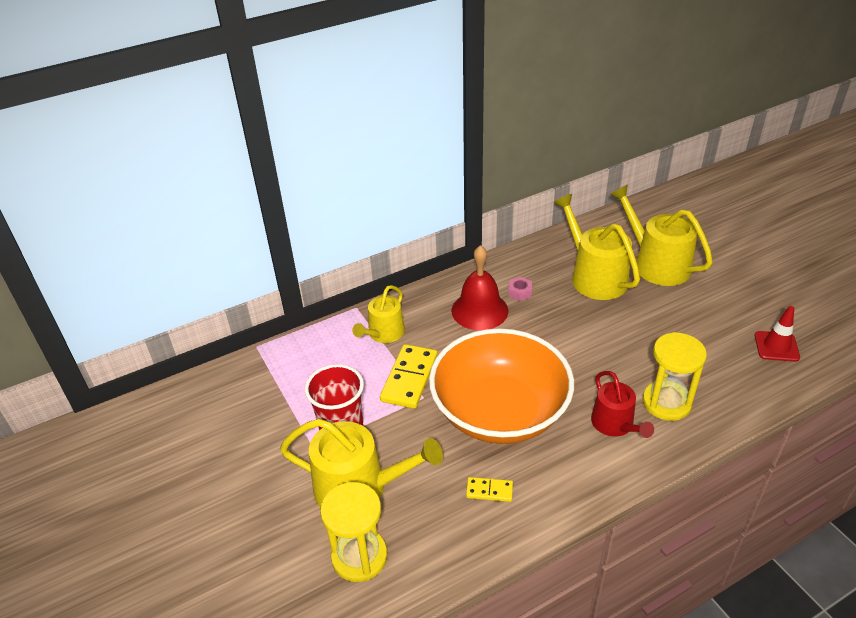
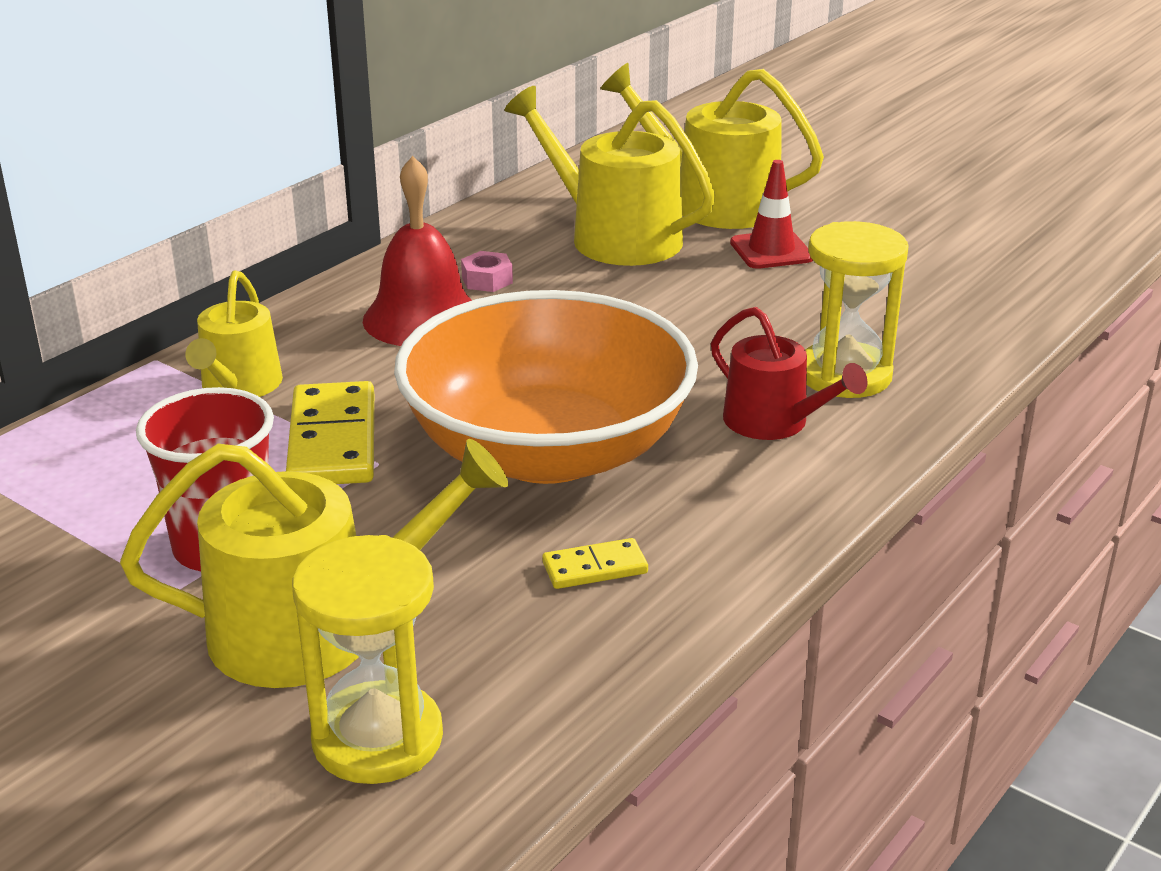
camera: 25 degrees left, 10 degrees down
red traffic cone [755,306,800,362] -> red traffic cone moved to [730,160,813,269]

